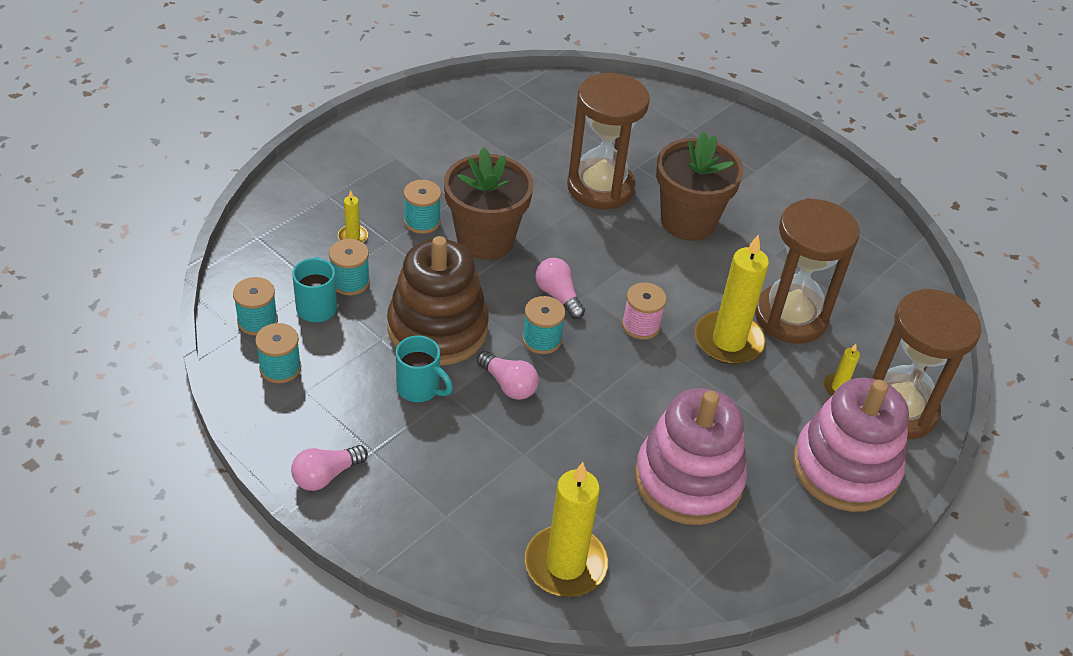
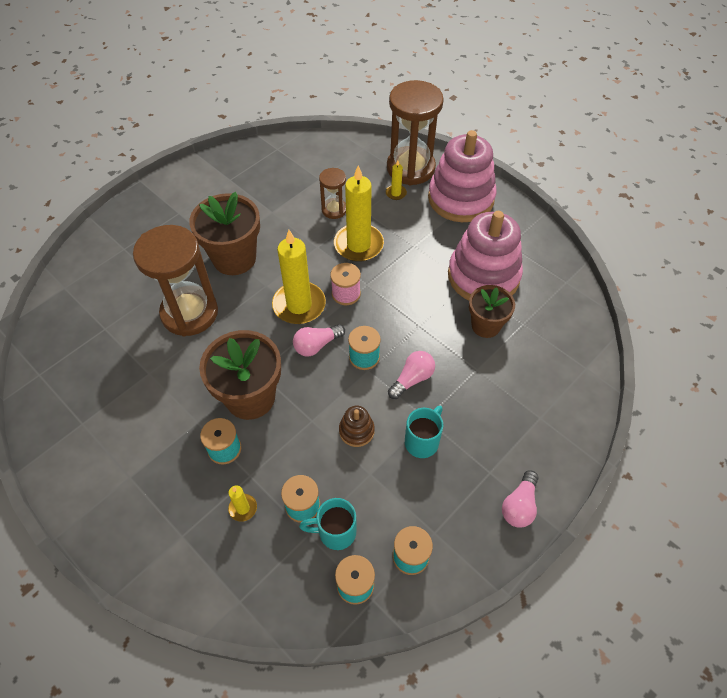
camera: 85 degrees left, 10 degrees up
pink light bulb [291,445,368,491] -> pink light bulb turned 60 degrees clockwise [502,470,539,527]
brown stacking toy [387,236,489,366] -> brown stacking toy [339,406,375,447], size x0.42
yellow candle [525,462,608,597] -> yellow candle moved to [272,230,326,324]
brown hourglass [755,198,860,344] -> brown hourglass [319,168,346,219], size x0.50
none -> brown flower pot [469,285,515,338]

